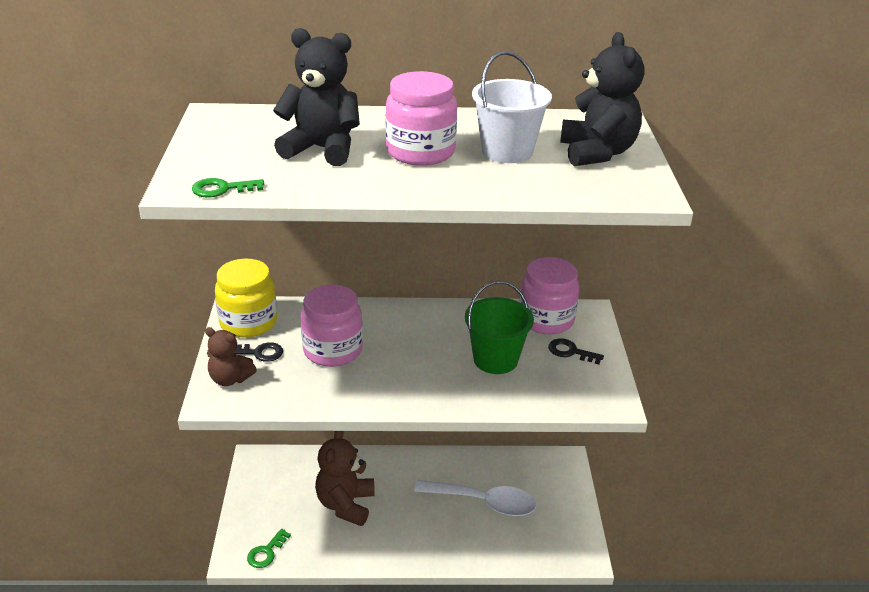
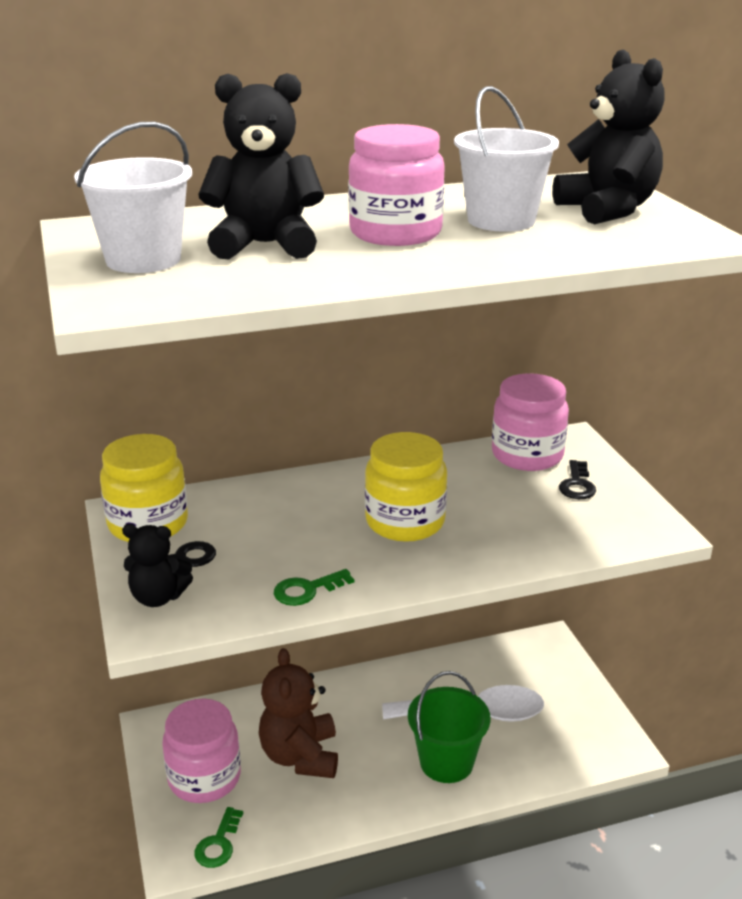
camera: 15 degrees left, 5 degrees down
green key [192,178,264,198] -> green key moved to [274,569,354,606]
brown teddy bear [205,327,257,386] -> black teddy bear [122,524,193,607]
pink jar [301,285,363,367] -> pink jar moved to [162,698,241,803]
green bucket [465,281,534,374] -> green bucket moved to [408,671,491,783]
black key [548,338,604,365] -> black key turned 90 degrees counterclockwise [559,460,596,499]
none -> white bucket [74,122,192,273]
none -> yellow jar [365,432,447,542]

